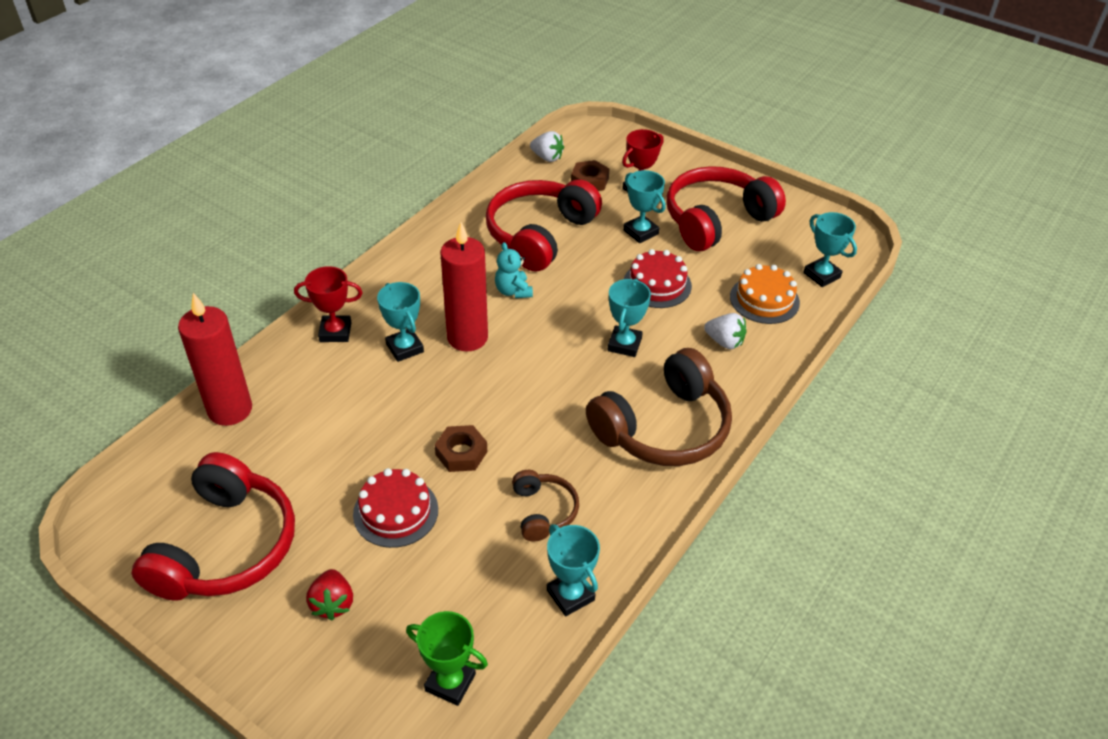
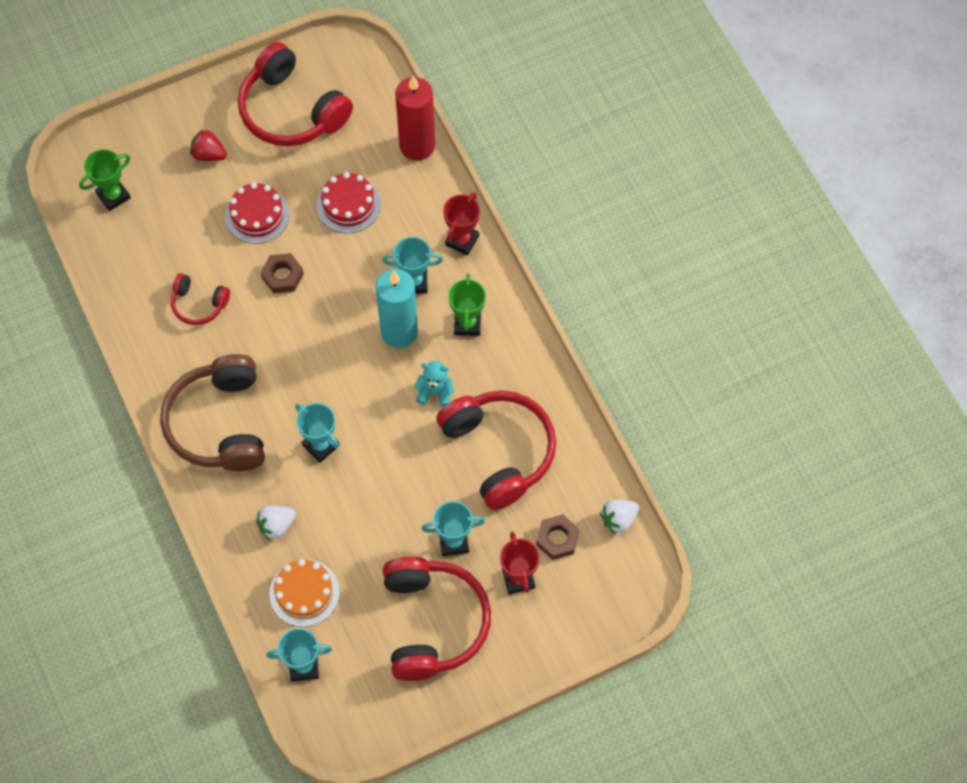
camera: 120 degrees right, 20 degrees up
red candle [440,222,488,352] -> turquoise candle [375,269,418,348]
brown headphones [512,470,579,542] -> red headphones [171,273,230,325]
turquoise trophy [547,524,600,616] -> none
red cake [624,249,692,308] -> red cake moved to [317,172,381,233]
none -> green trophy [448,274,486,336]

